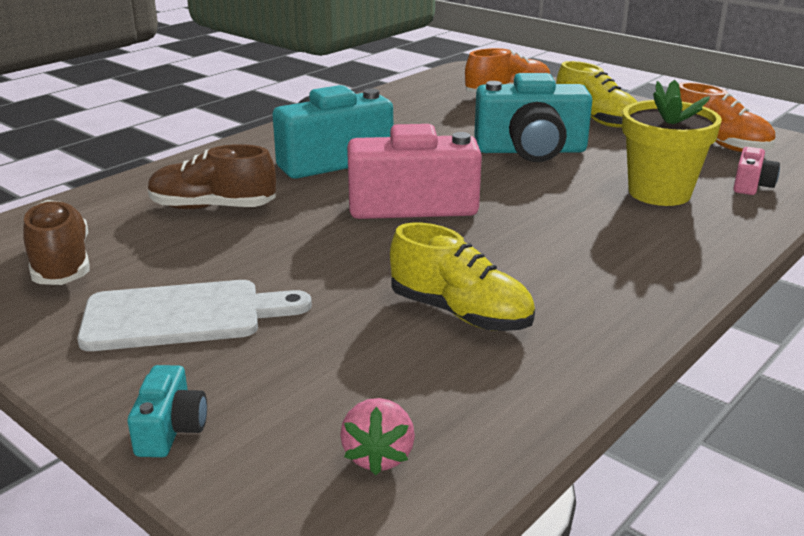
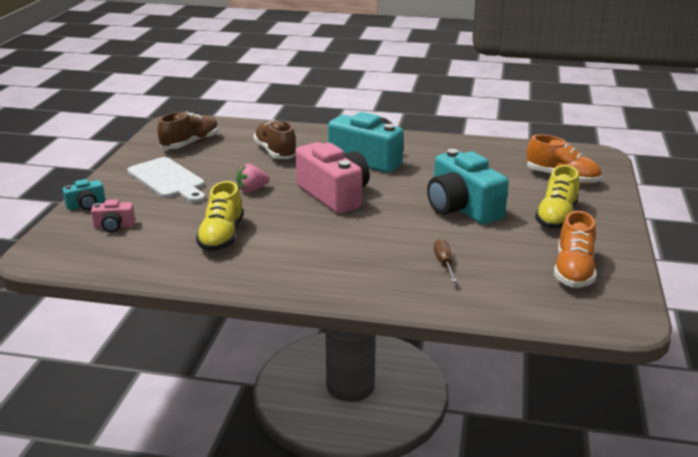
camera: 60 degrees right, 0 degrees up
pink strawberry [340,398,415,475] -> pink strawberry moved to [237,164,269,192]
yellow flower pot [622,80,722,206] -> brown screwdriver [434,239,457,282]
pink camera [733,147,780,195] -> pink camera moved to [91,199,135,232]

